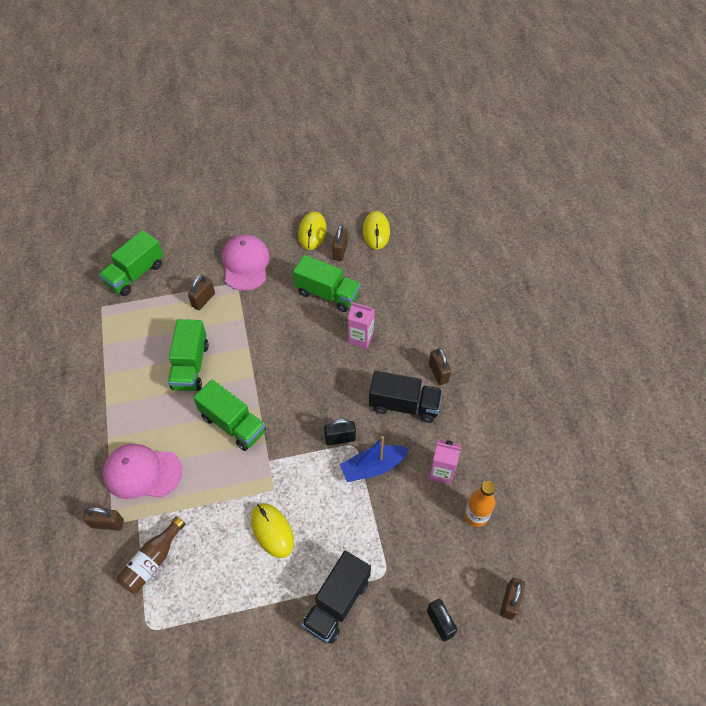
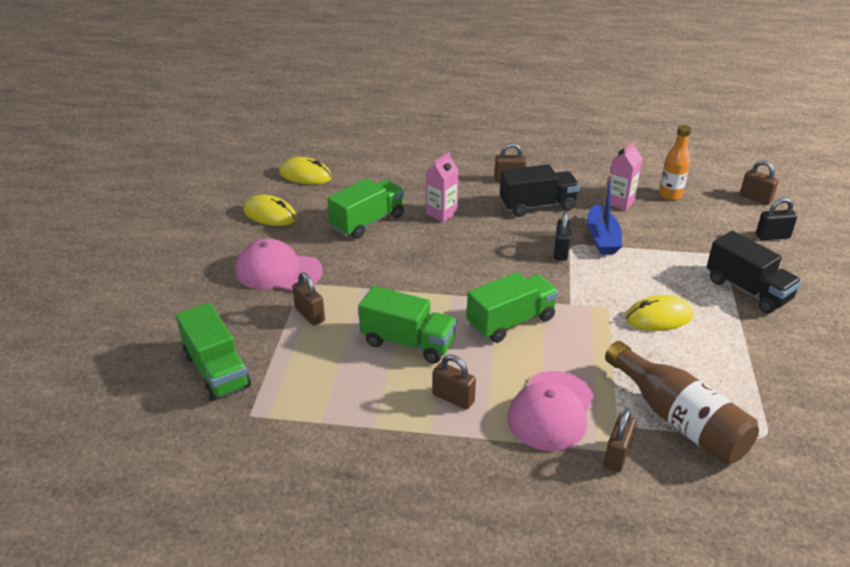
camera: 70 degrees left, 20 degrees down
brown bottle [117,517,185,594] -> brown bottle [605,341,759,464], size x1.57
brown padlock [332,225,348,261] -> brown padlock moved to [433,355,476,410]
black truck [369,371,442,423] -> black truck turned 45 degrees clockwise [500,164,580,217]

